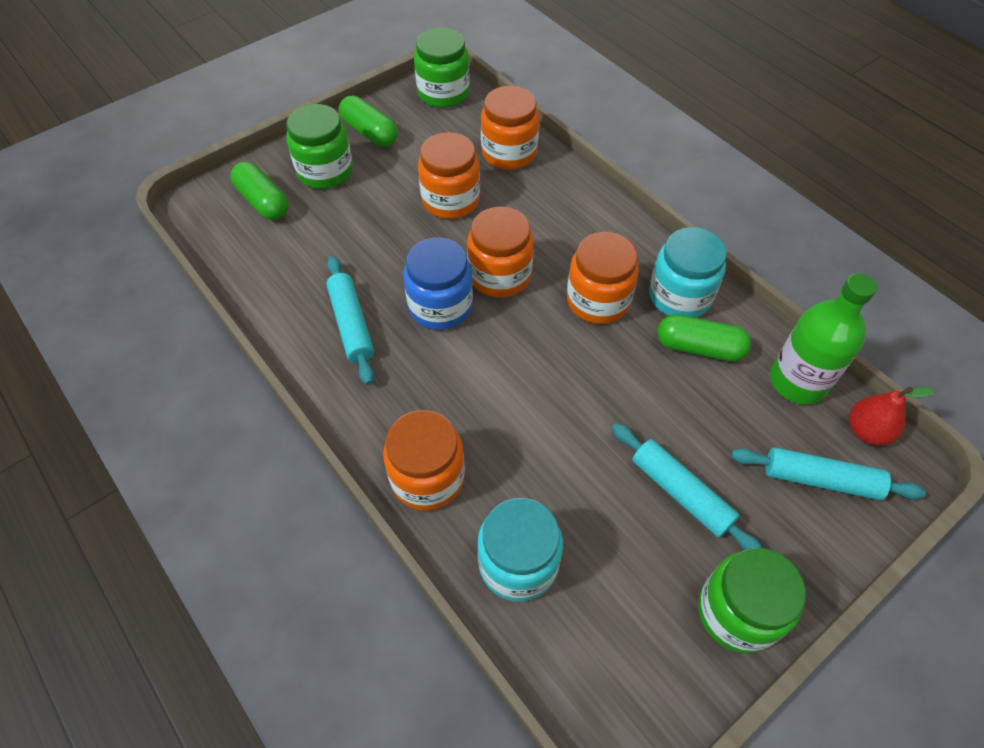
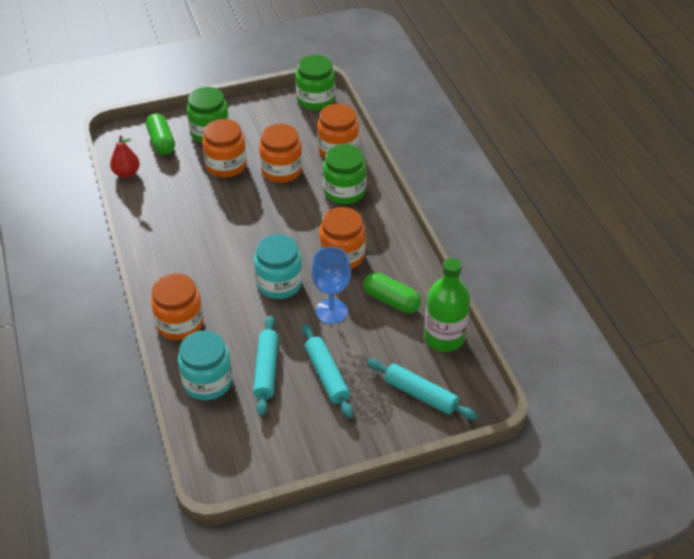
camera: 20 degrees right, 10 degrees down
turquoise rolling pin [326,256,374,385] -> turquoise rolling pin moved to [253,315,279,416]
green capsule [339,96,398,147] -> none
blue jar [403,238,473,330] -> none
orange jar [467,207,534,298] -> orange jar moved to [202,119,247,177]
turquoise jar [649,227,727,318] -> turquoise jar moved to [254,234,302,299]
green jar [698,548,806,654] -> green jar moved to [323,144,366,204]
red pear [849,386,936,445] -> red pear moved to [110,136,140,178]
none -> blue goblet [311,247,351,324]

